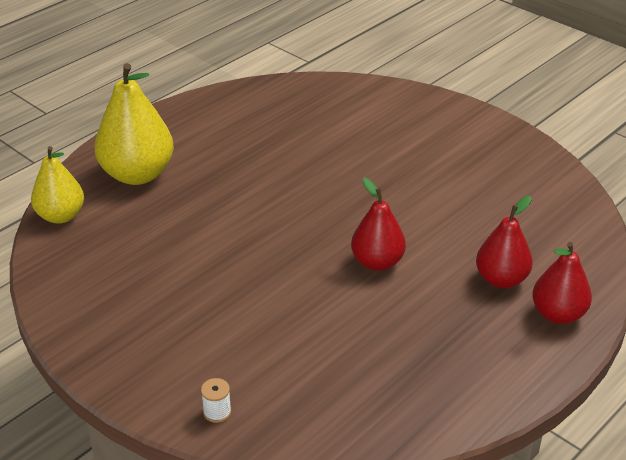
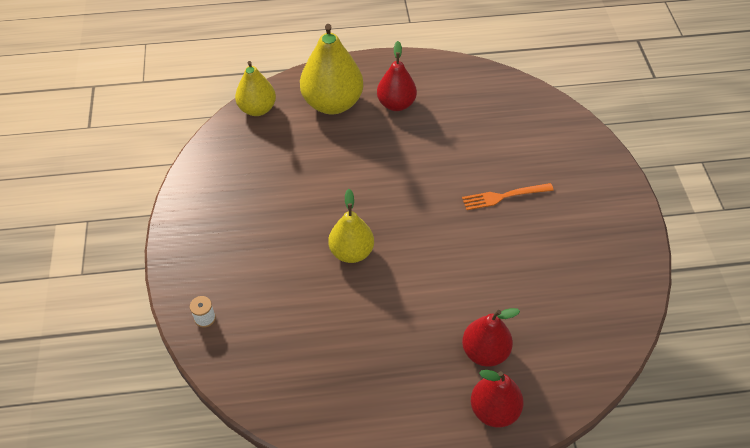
camera: 40 degrees right, 15 degrees up
red pear [351,178,406,271] -> red pear moved to [377,41,417,111]
none -> yellow pear [328,189,374,263]
none -> orange fork [462,183,554,210]

